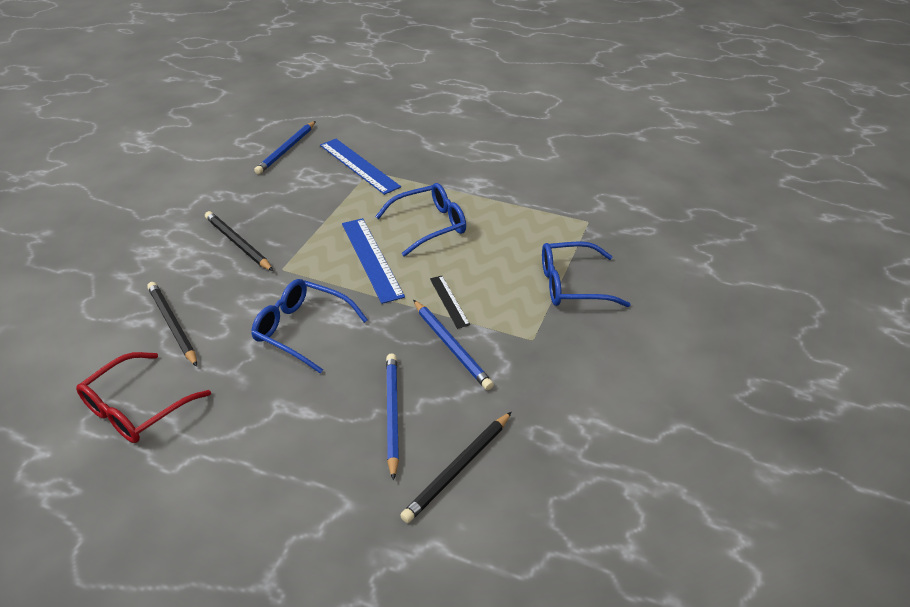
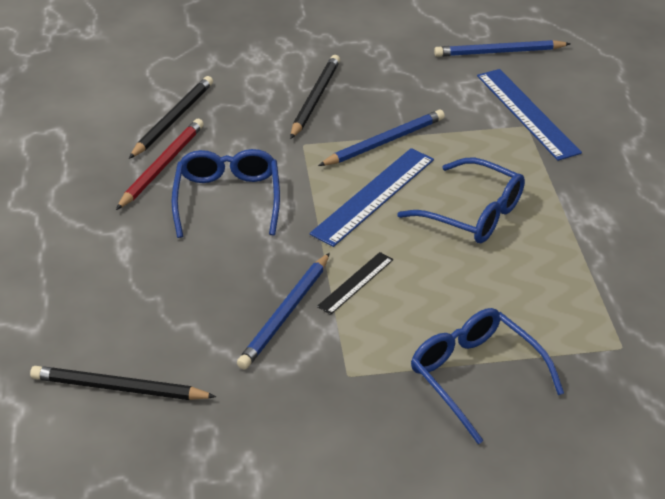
camera: 60 degrees right, 0 degrees up
red glasses [76,352,211,443] -> none
blue ruler [320,139,401,195] -> blue ruler turned 45 degrees counterclockwise [477,69,582,161]
blue pencil [386,353,399,481] -> blue pencil moved to [318,110,445,166]
none -> red pencil [116,119,204,210]

